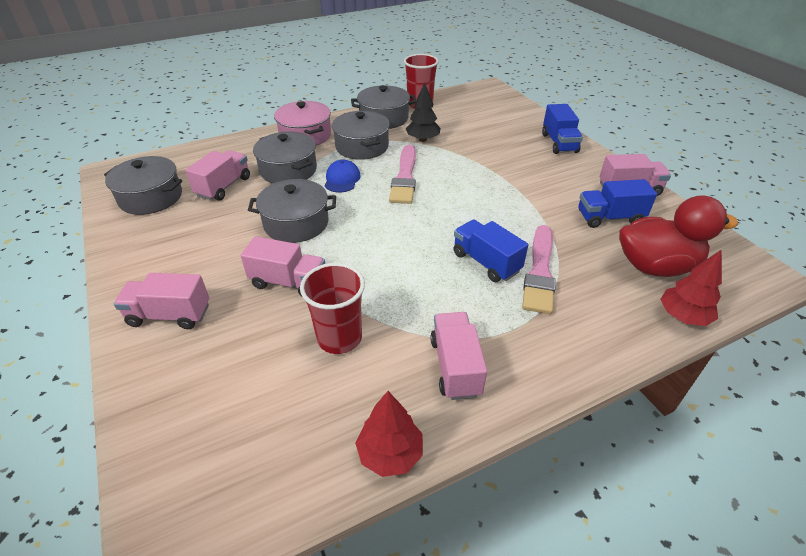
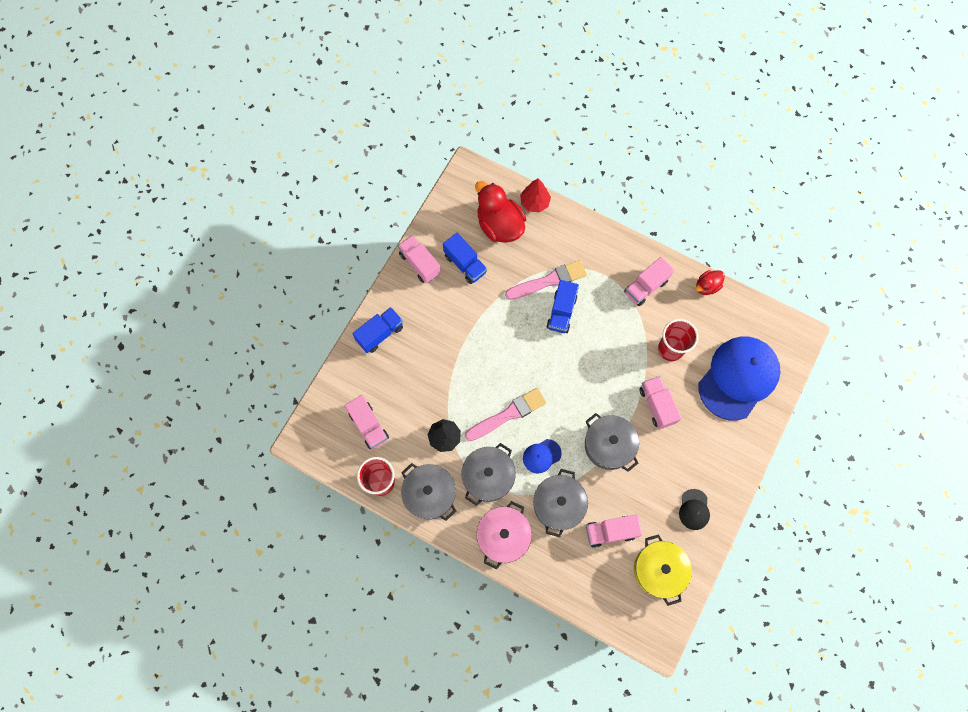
camera: 125 degrees left, 30 degrees up
grey pot [104,156,182,215] -> yellow pot [634,534,692,606]
pink truck [114,273,209,329] -> pink truck moved to [345,395,389,449]
red tree [355,391,423,477] -> red duck [695,270,725,295]
none -> black cap [679,489,710,530]
none -> blue cap [698,336,781,420]

